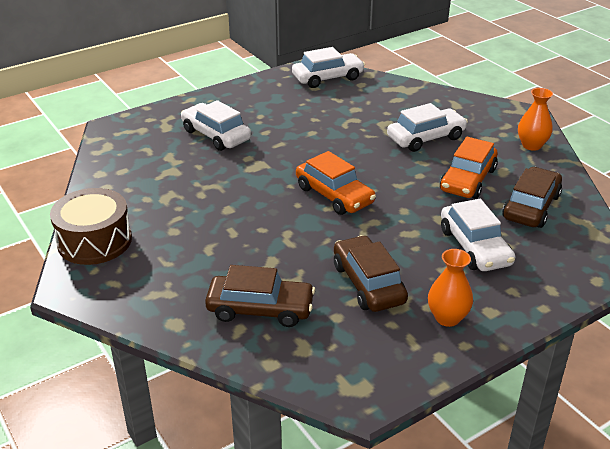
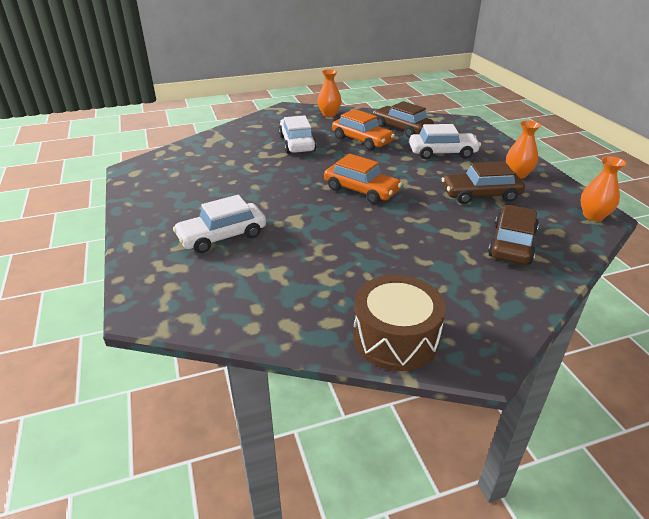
camera: 75 degrees left, 0 degrees up
white car [292,47,365,88] -> none
orange car [296,151,376,215] -> orange car turned 60 degrees clockwise [324,154,402,204]
none -> orange vase [580,156,626,221]

